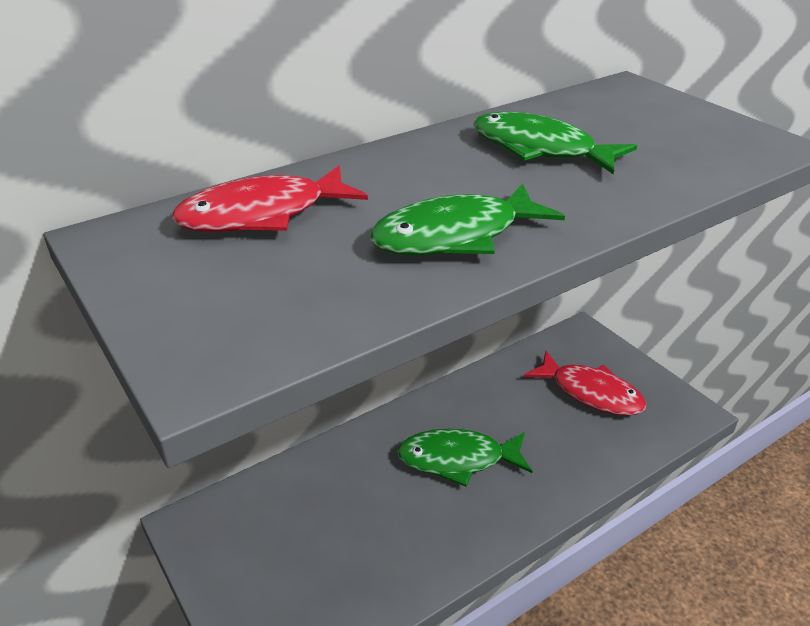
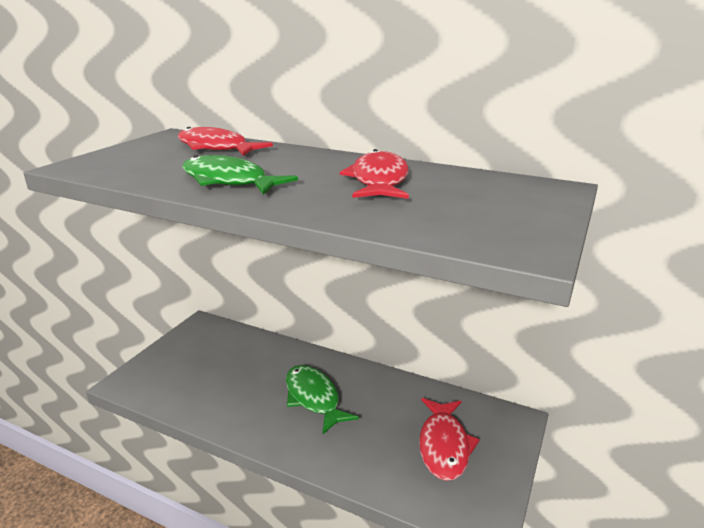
camera: 60 degrees right, 10 degrees down
green fish [473,112,637,174] -> red fish [339,149,409,199]

